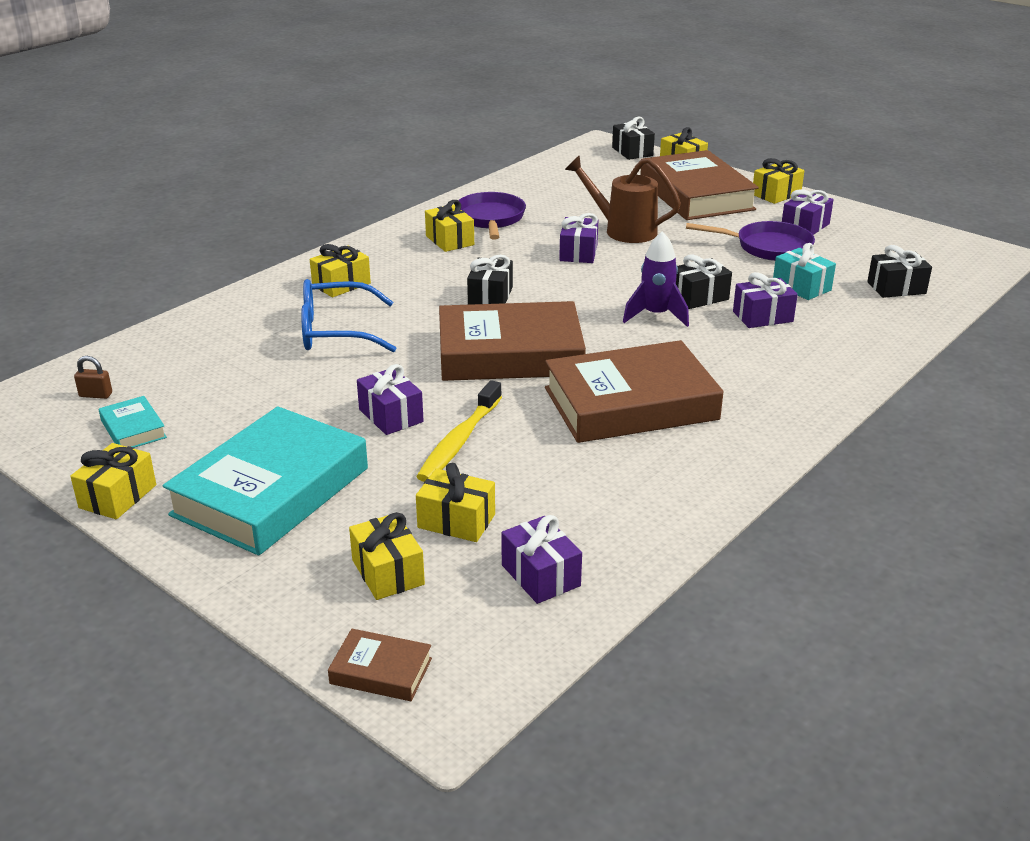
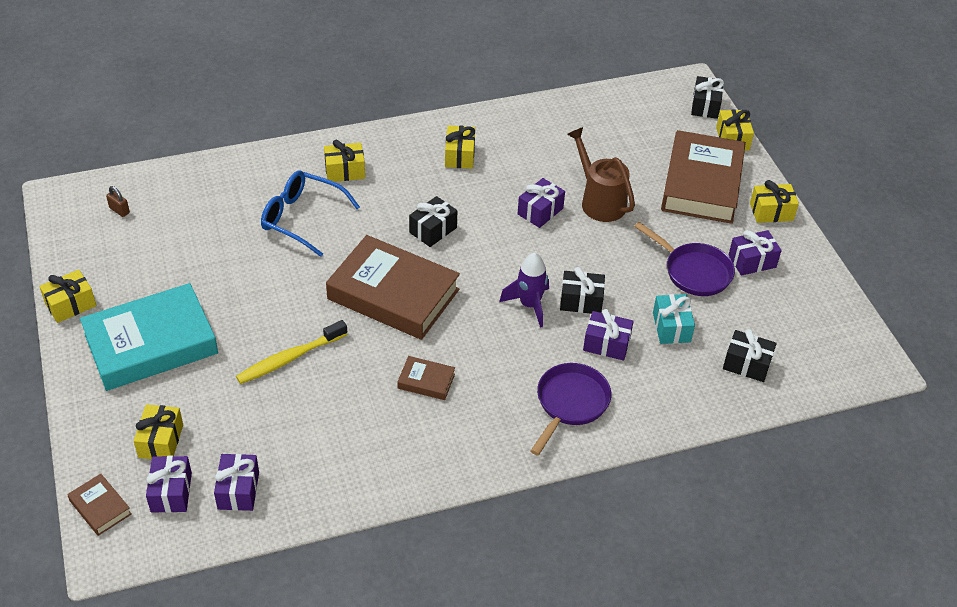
camera: 30 degrees right, 15 degrees up
turquoise book [99,396,167,448] -> none
purple gift [357,364,424,435] -> purple gift moved to [146,456,192,513]
yellow gift [416,463,495,542] -> none
purple pan [458,192,526,240] -> purple pan moved to [531,363,611,456]
brown book [545,340,724,443] -> brown book [397,356,455,400], size x0.43

